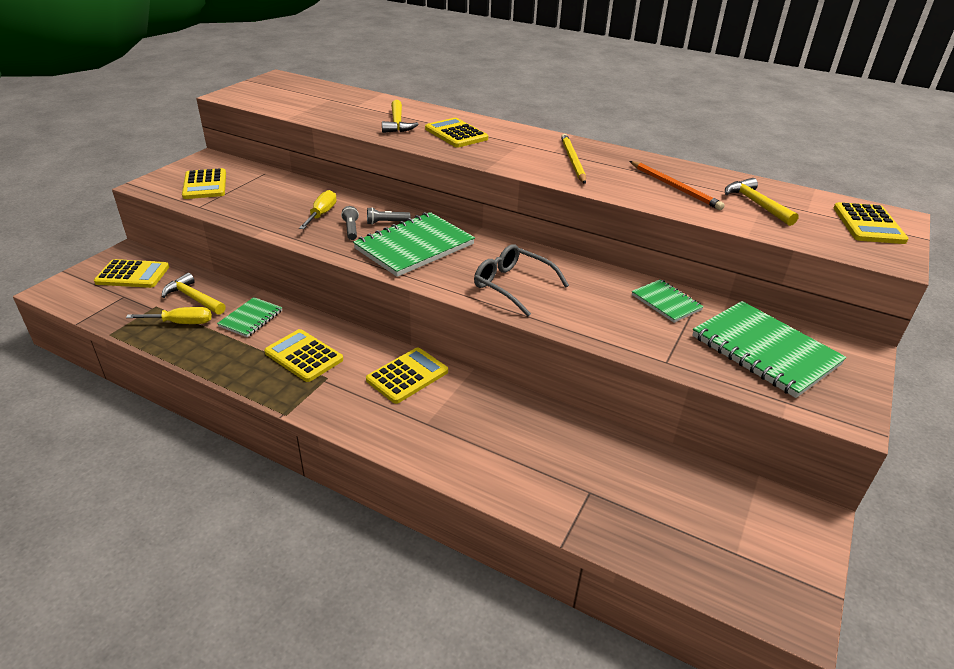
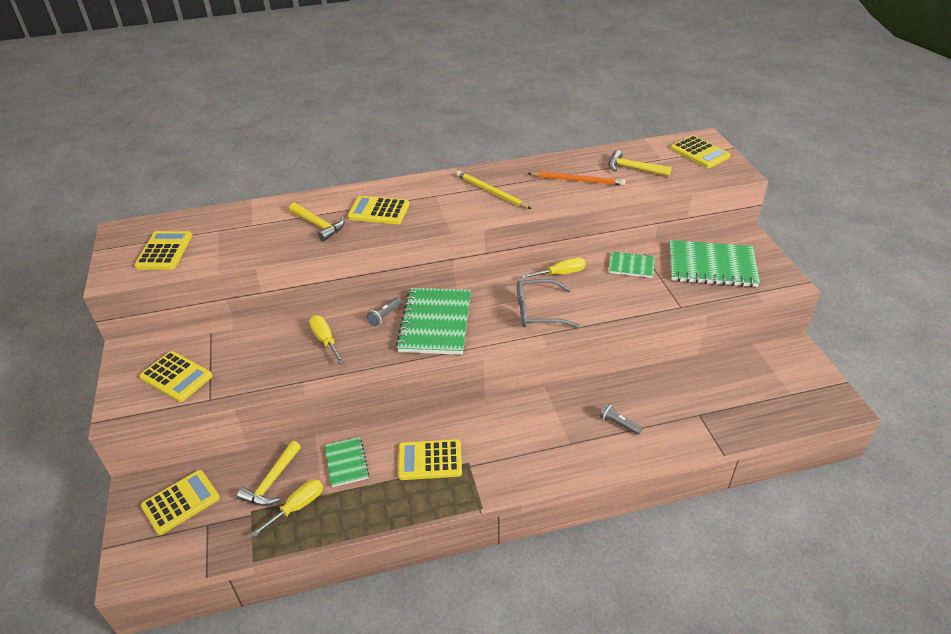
camera: 40 degrees left, 5 degrees up
yellow hammer [162,273,226,315] -> yellow hammer turned 60 degrees counterclockwise [237,441,301,506]
grey flashlight [341,206,359,240] -> grey flashlight moved to [600,404,643,435]
yellow calculator [366,347,448,404] -> yellow calculator moved to [134,231,192,270]
none -> yellow screwdriver [521,257,586,279]

